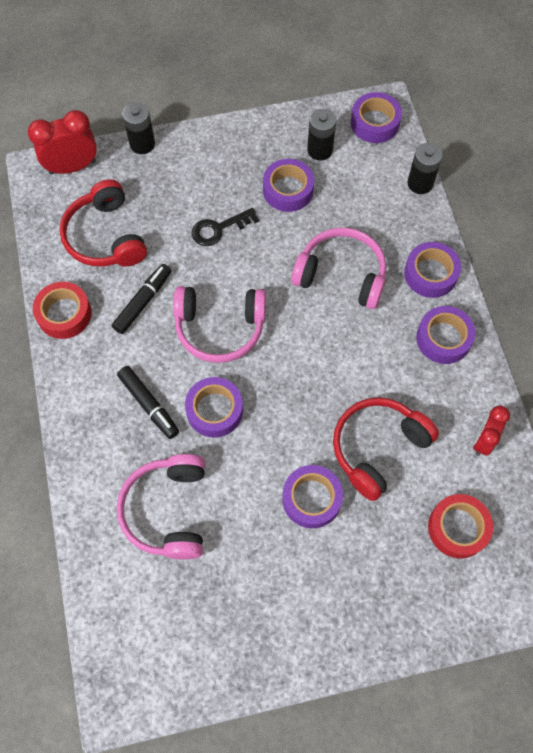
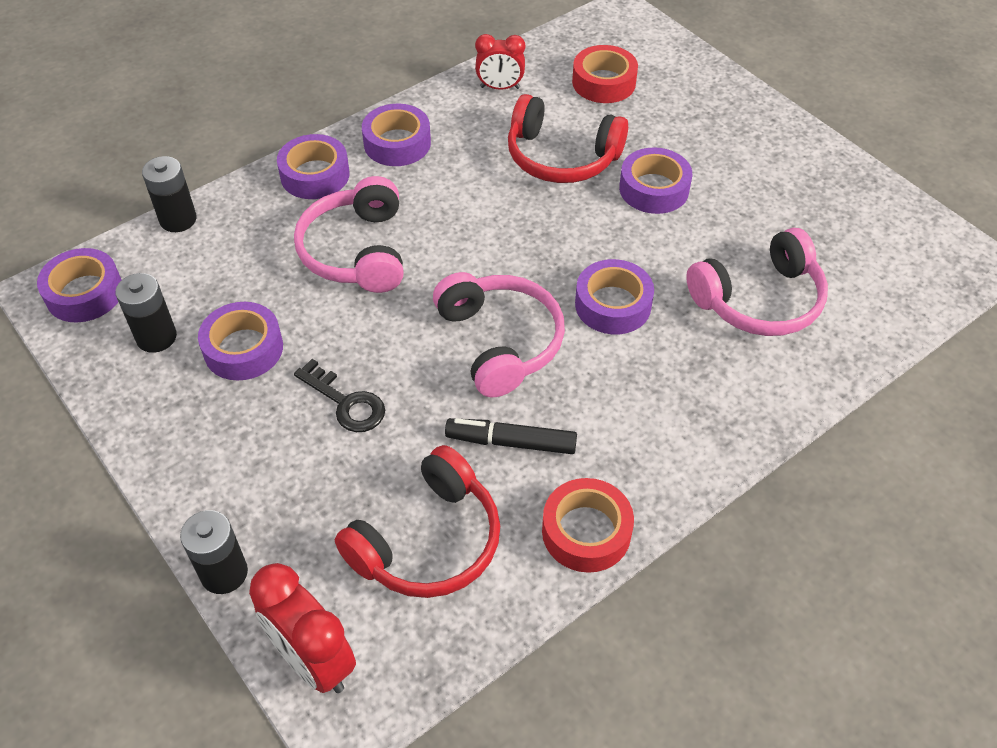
camera: 115 degrees left, 15 degrees down
black marker [117,366,179,439] -> none

